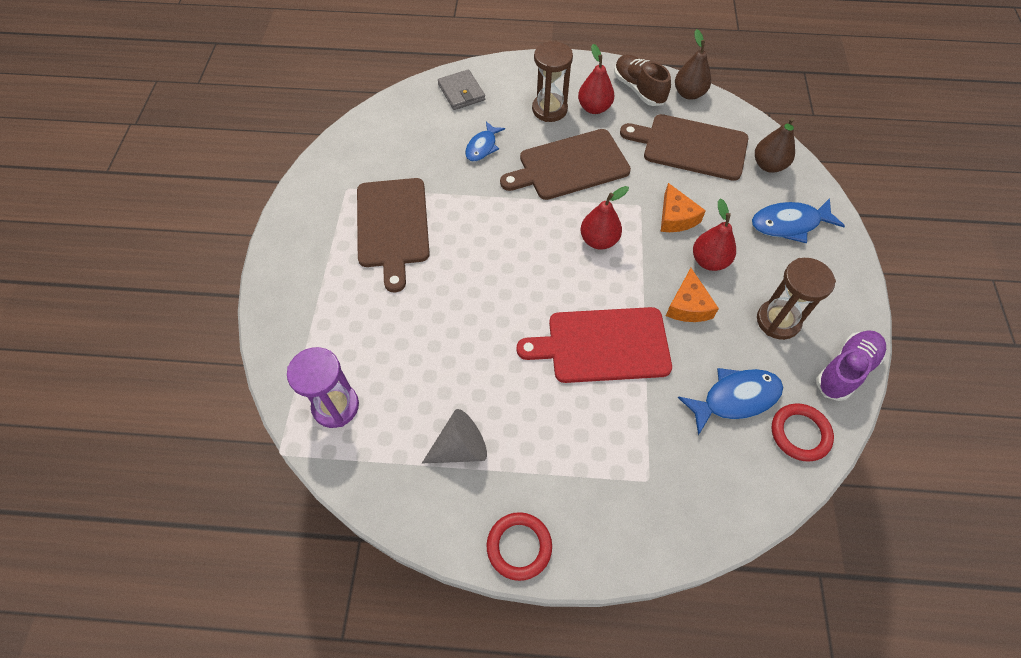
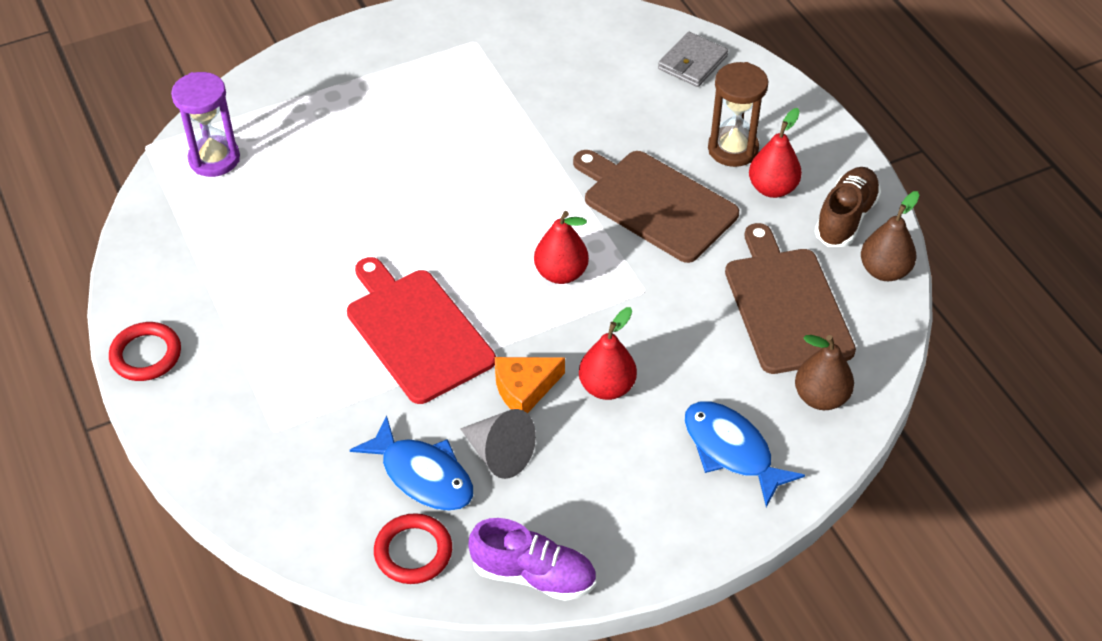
camera: 60 degrees right, 10 degrees down
brown cutting board [357,178,430,292] -> none
grey cone [422,409,487,463] -> grey cone moved to [460,409,536,479]
blue fish [465,121,505,162] -> none
orange cheese [661,183,706,232] -> none
brown hourglass [757,258,836,340] -> none

